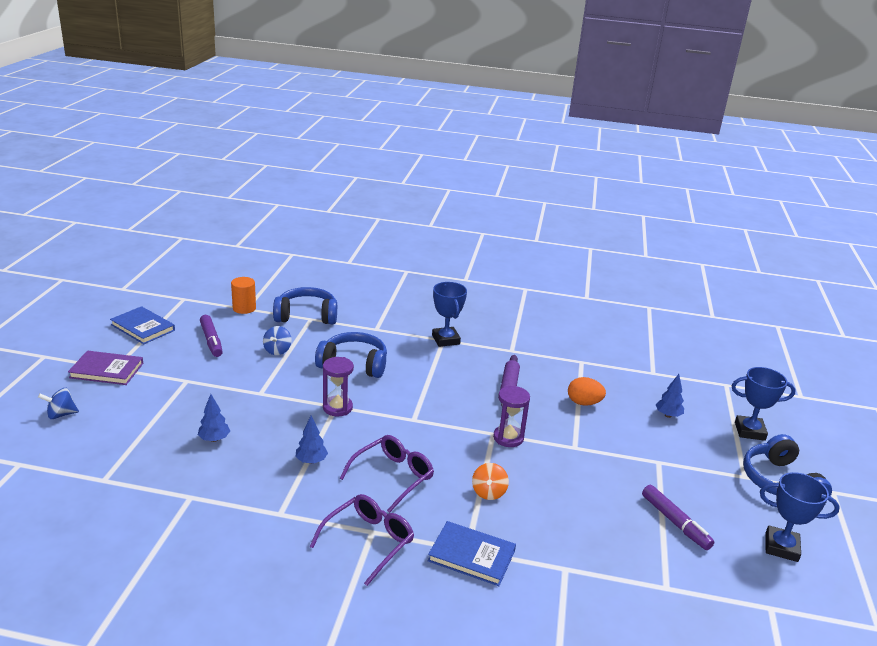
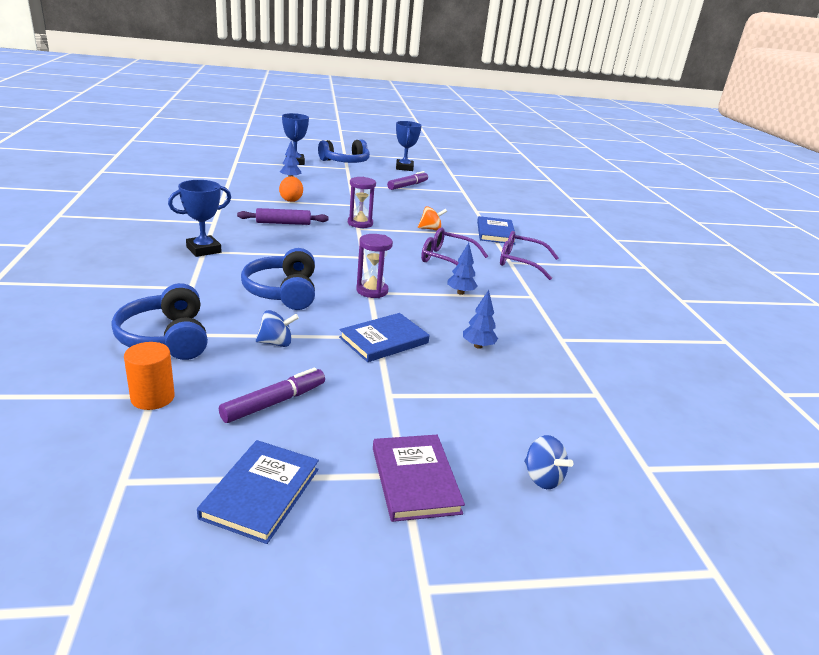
camera: 110 degrees left, 0 degrees up
none -> blue book [339,313,430,362]

